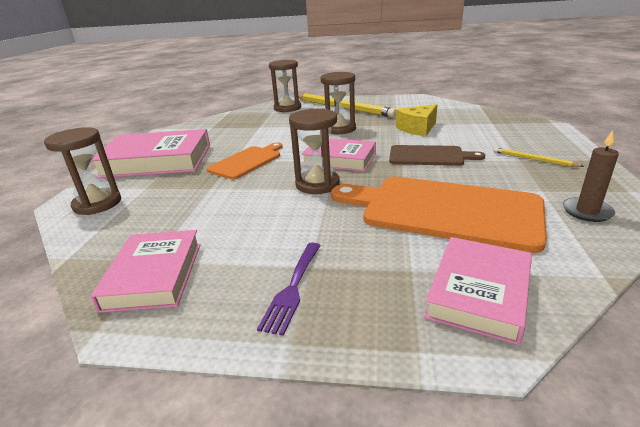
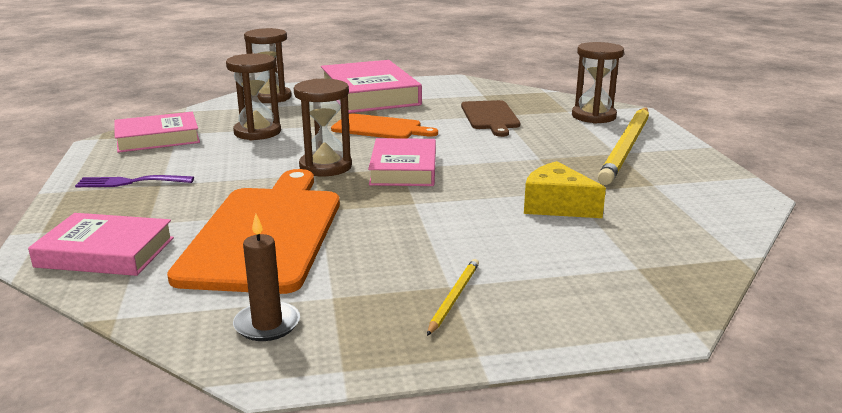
camera: 70 degrees right, 5 degrees down
brown hourglass [321,72,356,134] -> brown hourglass moved to [226,54,281,140]
brown cutting board [389,145,485,166] -> brown cutting board moved to [461,100,520,137]

